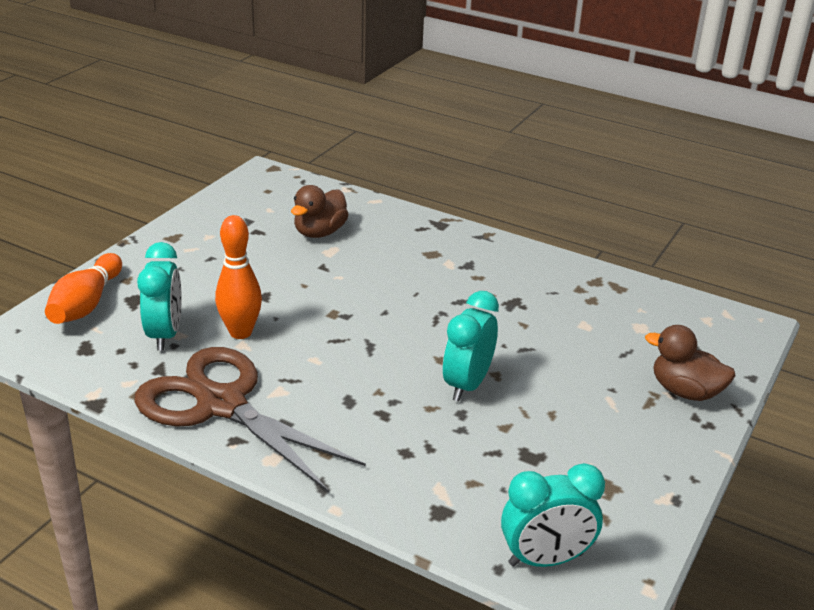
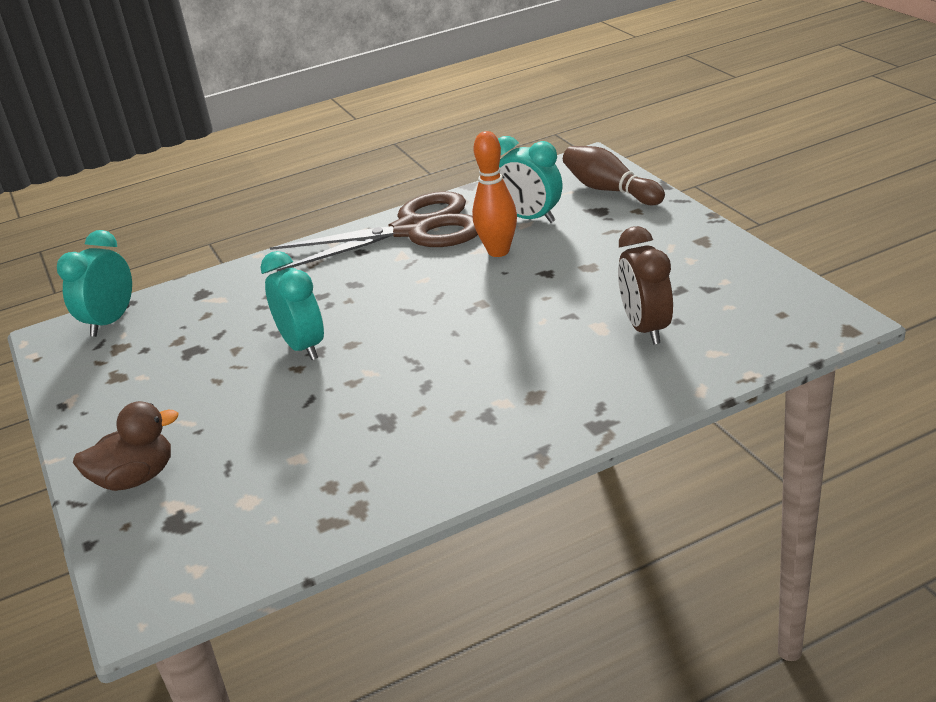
camera: 130 degrees right, 0 degrees up
orange bowling pin [45,253,122,324] -> brown bowling pin [563,146,665,205]
brown duck [291,185,349,238] -> brown clock [618,226,673,345]

